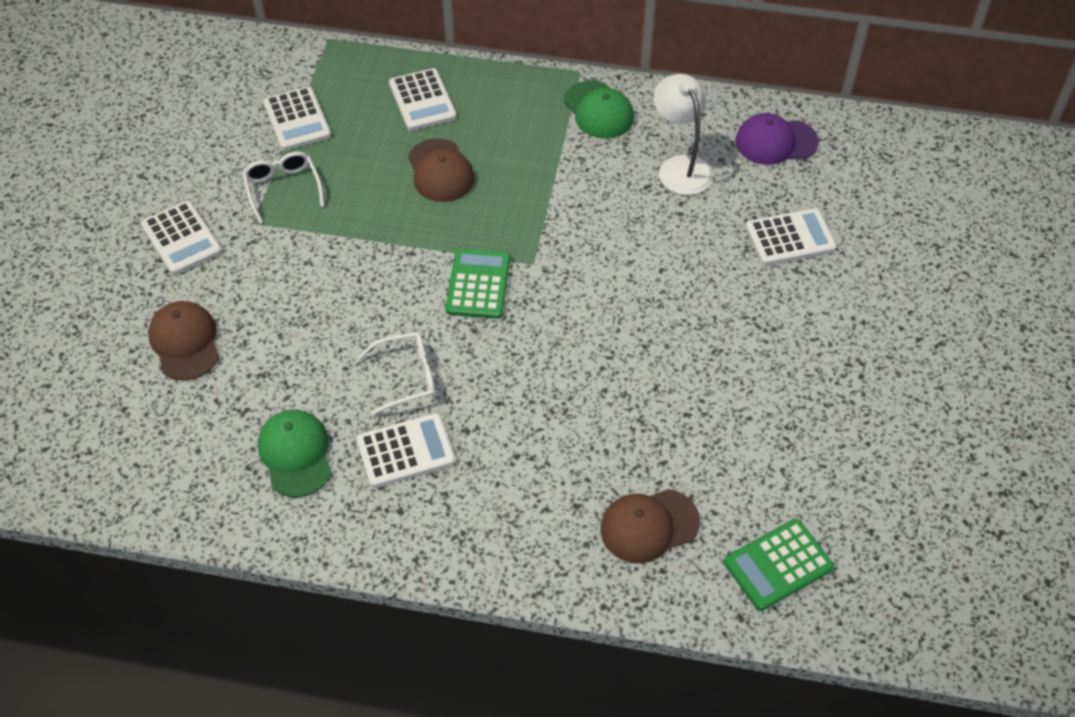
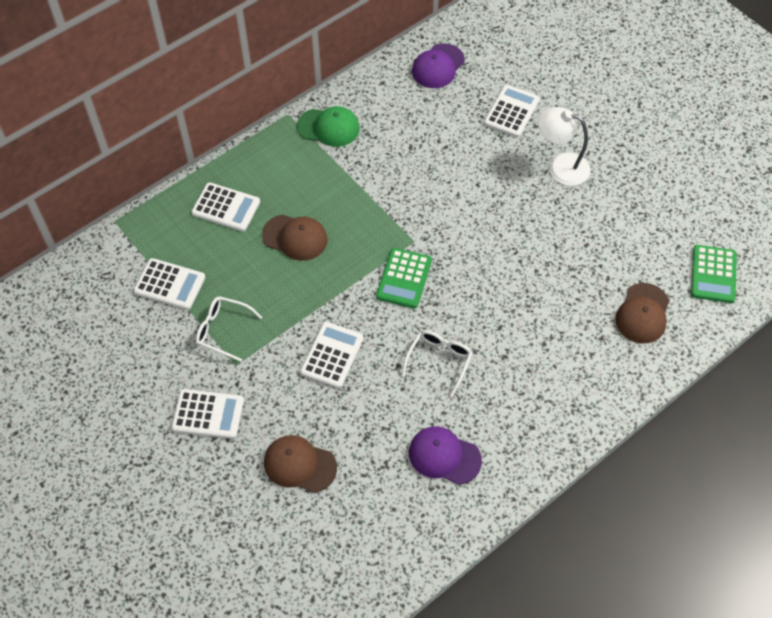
camera: 50 degrees left, 5 degrees up
green cap [258,410,332,497] -> purple cap [409,427,482,485]
white calculator [356,413,455,488] -> white calculator moved to [300,322,364,388]
green calculator [446,249,511,319] -> green calculator turned 120 degrees counterclockwise [376,248,432,308]
white lamp [654,74,713,195] -> white lamp moved to [537,107,591,186]

